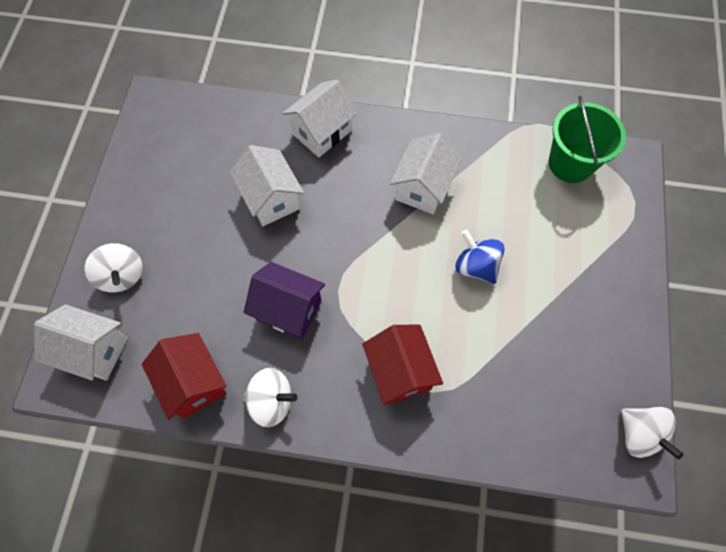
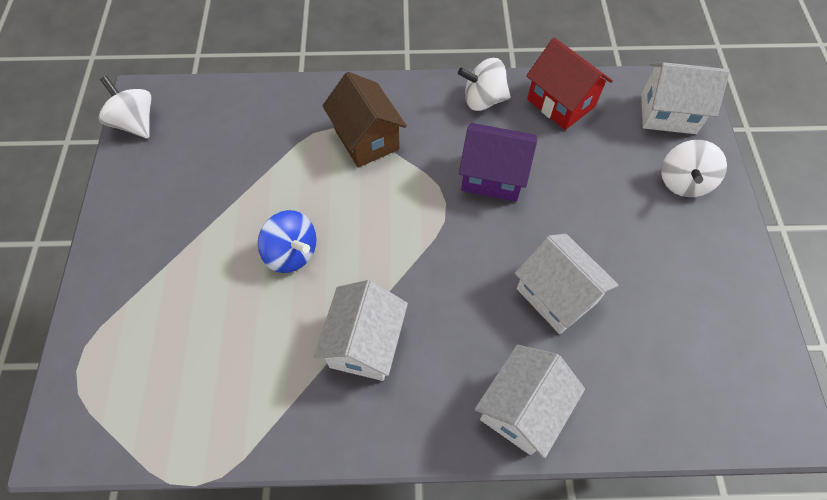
camera: 170 degrees right, 5 degrees down
white spinning top [84,243,143,292] -> white spinning top turned 120 degrees counterclockwise [661,140,727,197]
red house [362,325,443,405] -> brown house [322,72,407,168]
green bucket [549,95,626,183] -> none

